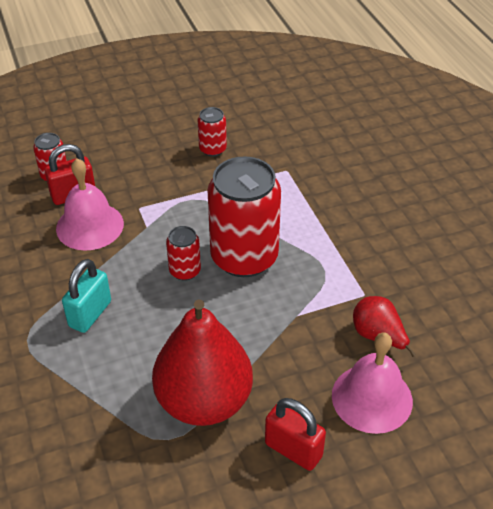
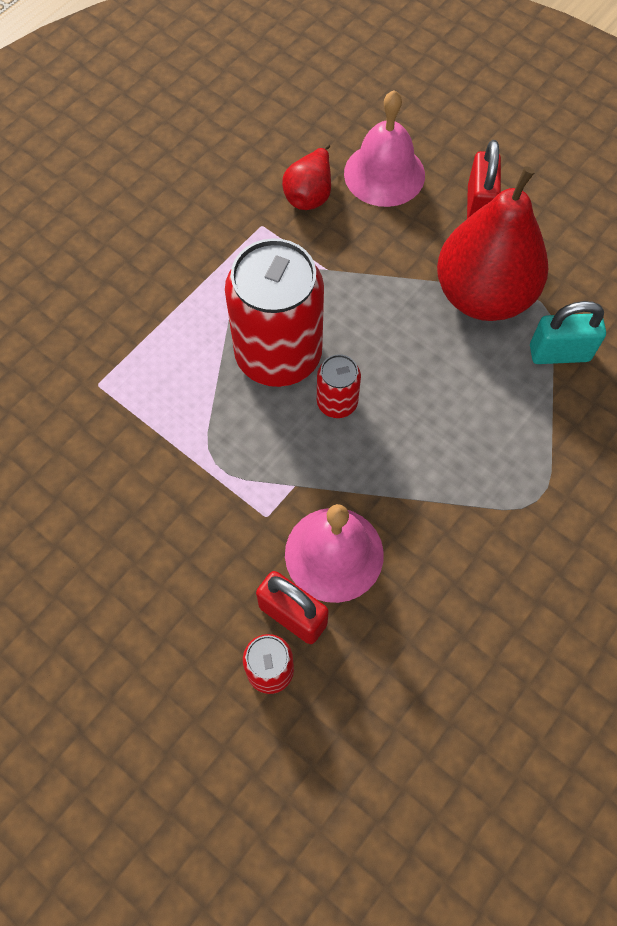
camera: 120 degrees left, 20 degrees up
turquoise padlock [62,259,111,333] -> turquoise padlock moved to [530,301,606,364]
red can [198,107,227,157] -> none

